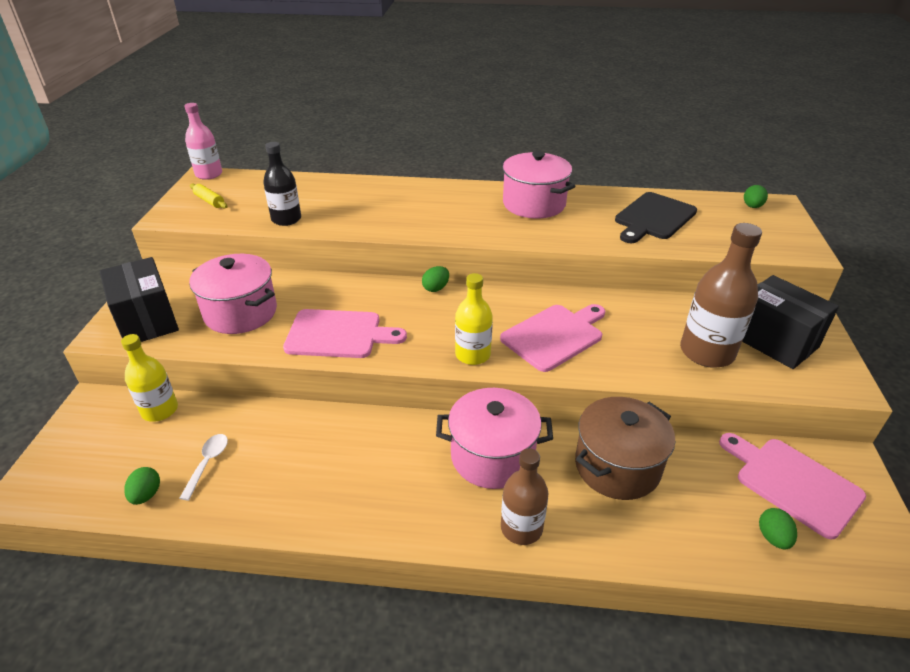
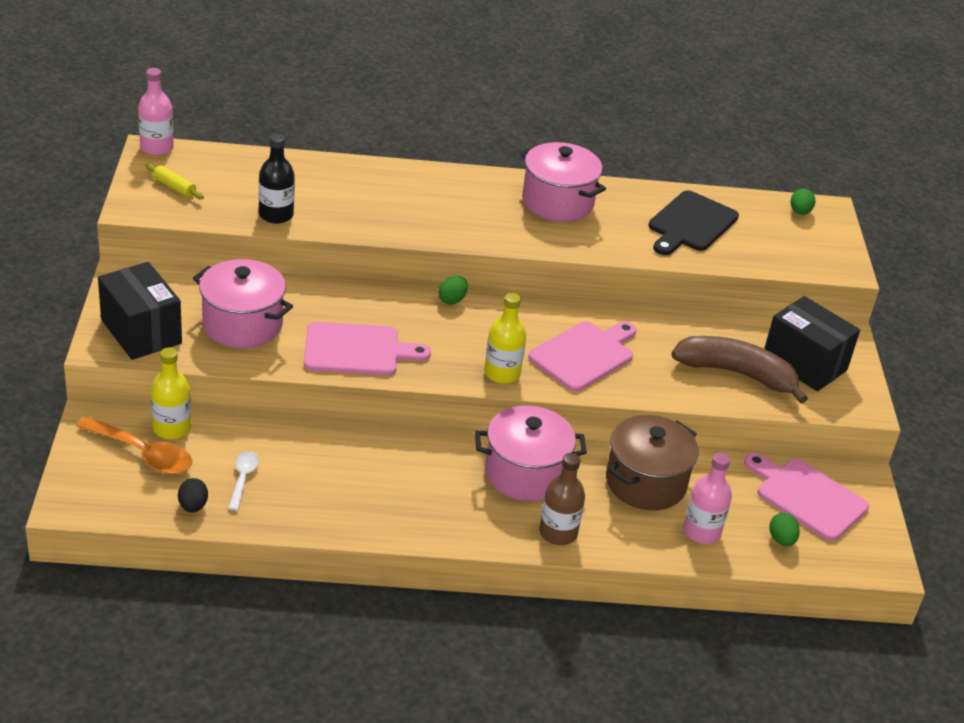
camera: 10 degrees left, 0 degrees up
green egg [124,467,160,505] -> black egg [178,478,208,513]
brown bottle [680,223,762,368] -> brown banana [671,336,808,404]
none -> orange spoon [76,416,192,474]
none -> pink bottle [683,453,732,544]

